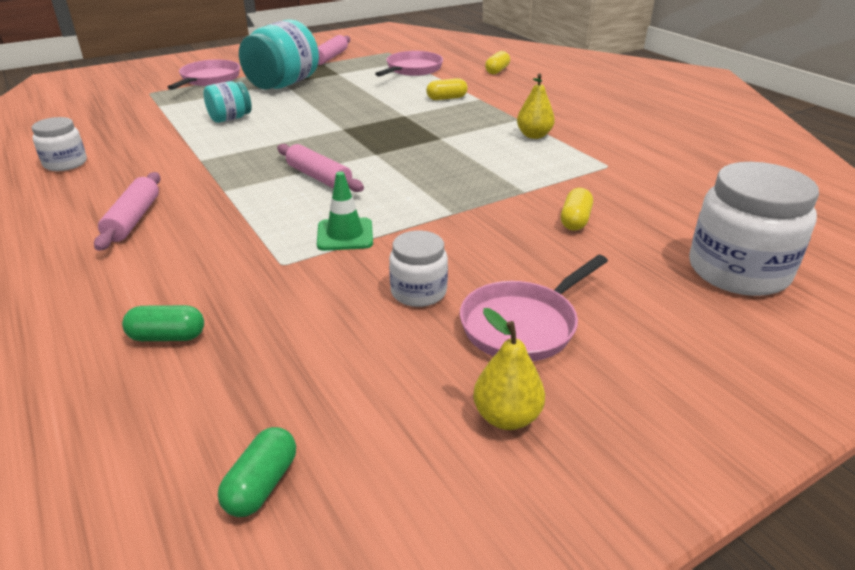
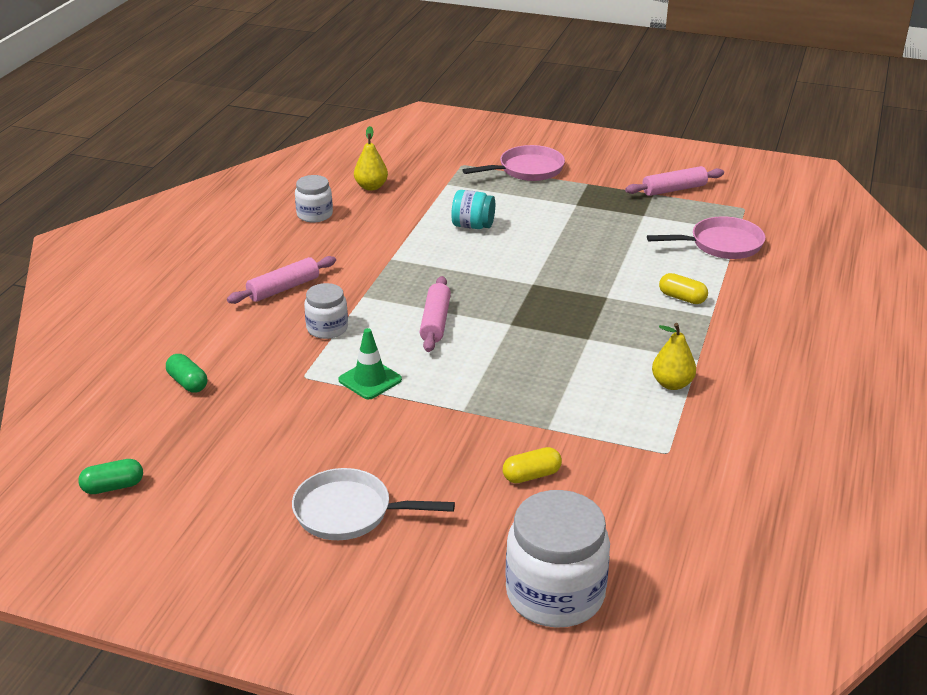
camera: 50 degrees right, 0 degrees up
turquoise jar [239,19,319,90] -> none
white jar [389,231,448,307] -> white jar moved to [304,283,348,339]
pink pan [460,255,608,361] -> white pan [292,468,455,540]
yellow pear [473,308,545,430] -> yellow pear moved to [354,126,388,191]
yellow capsule [485,51,510,74] -> none

